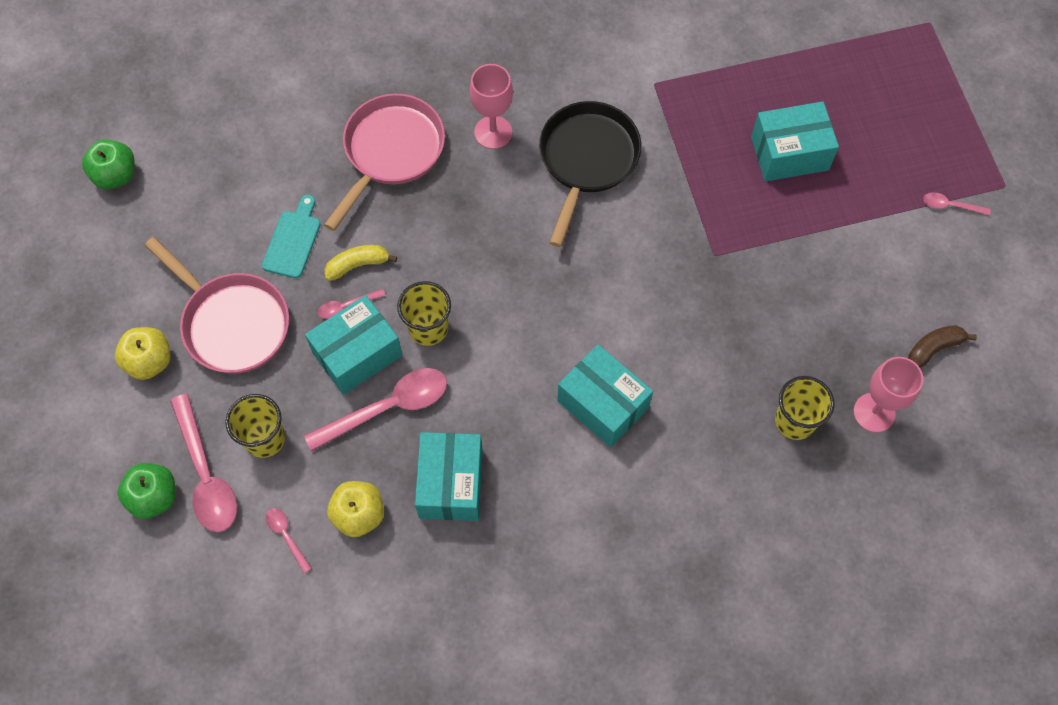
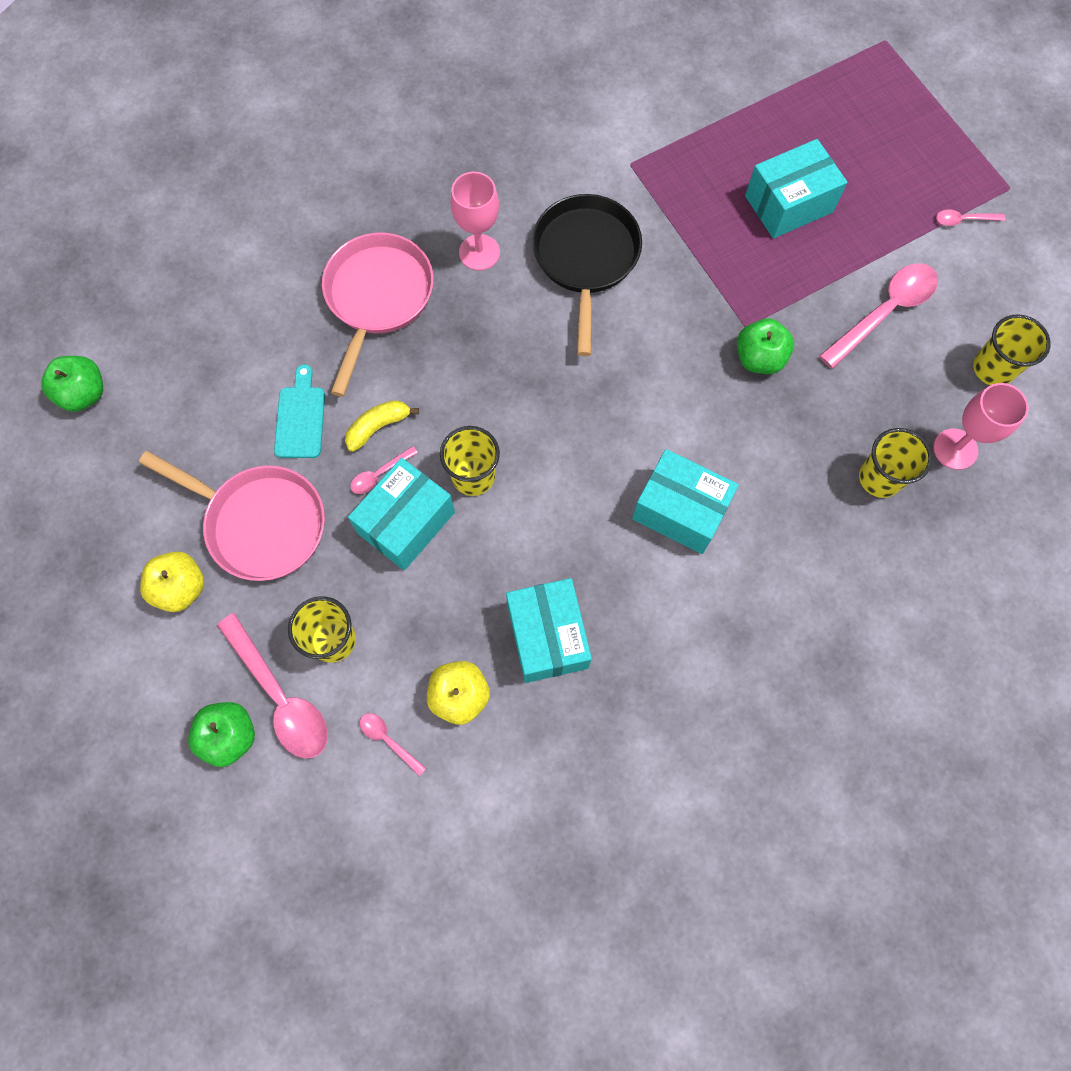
camera: 15 degrees left, 5 degrees up
pink spoon [304,368,447,452] -> pink spoon moved to [819,263,938,369]
brown banana [908,325,977,368] -> yellow cup [973,314,1051,385]
none -> green apple [737,319,794,374]

